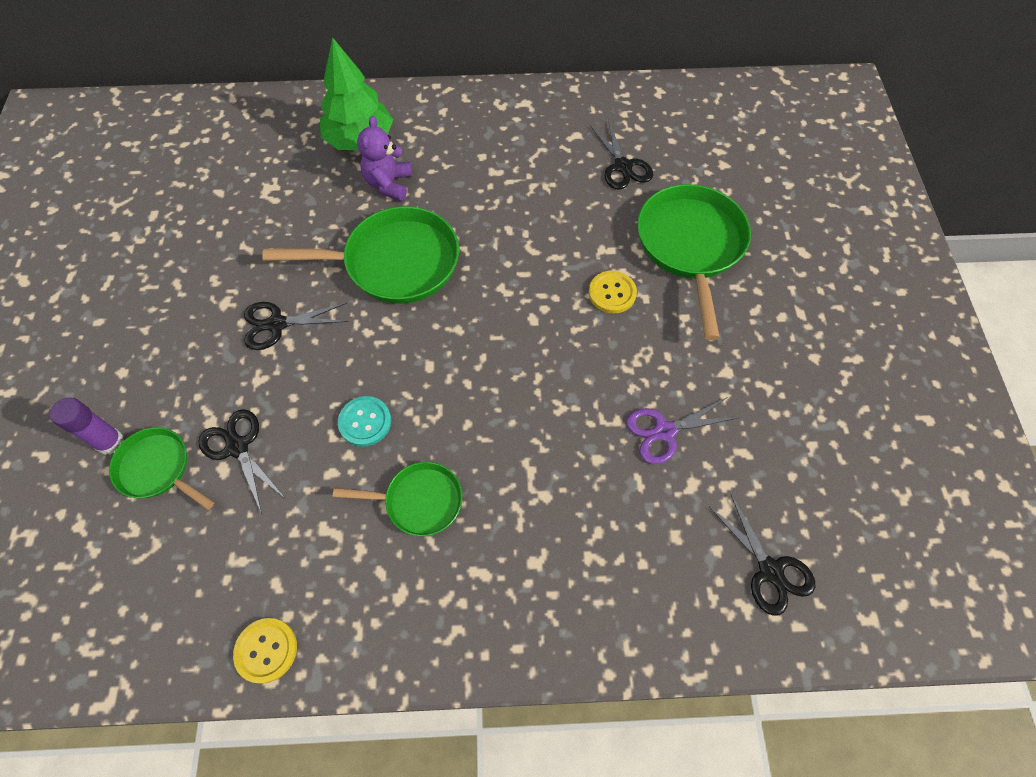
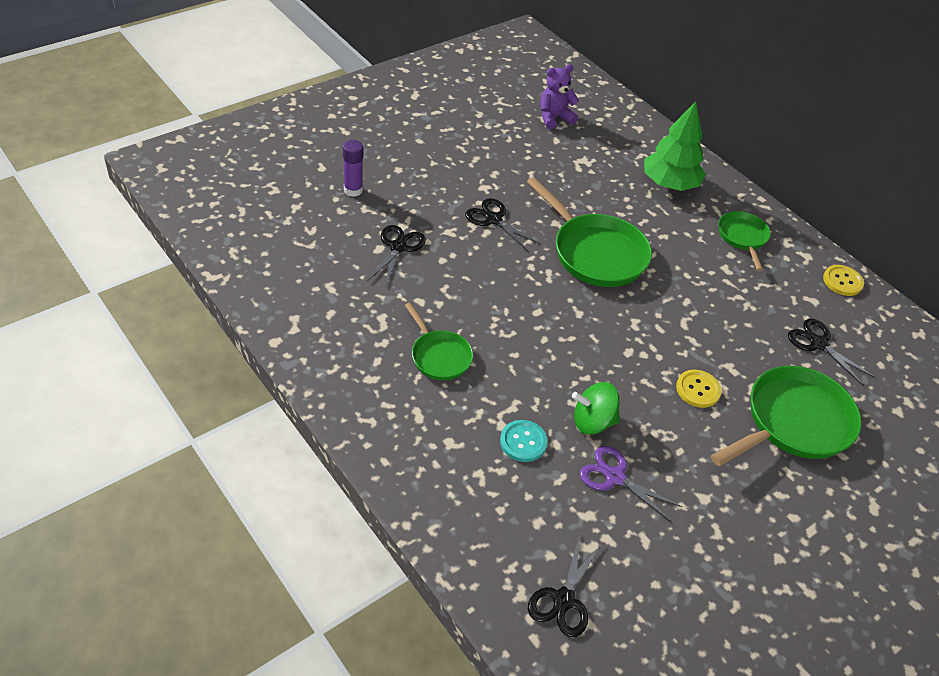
camera: 50 degrees right, 15 degrees down
green pan [109,427,214,510] -> green pan moved to [719,211,771,271]
yellow button [233,618,297,684] -> yellow button moved to [823,265,864,296]
turquoise button [338,396,391,447] -> turquoise button moved to [500,420,548,462]
purple teddy bear [357,116,412,201] -> purple teddy bear moved to [540,64,579,129]
black scissors [590,120,653,190] -> black scissors turned 105 degrees clockwise [788,318,875,386]
none -> green spinning top [572,382,620,435]

